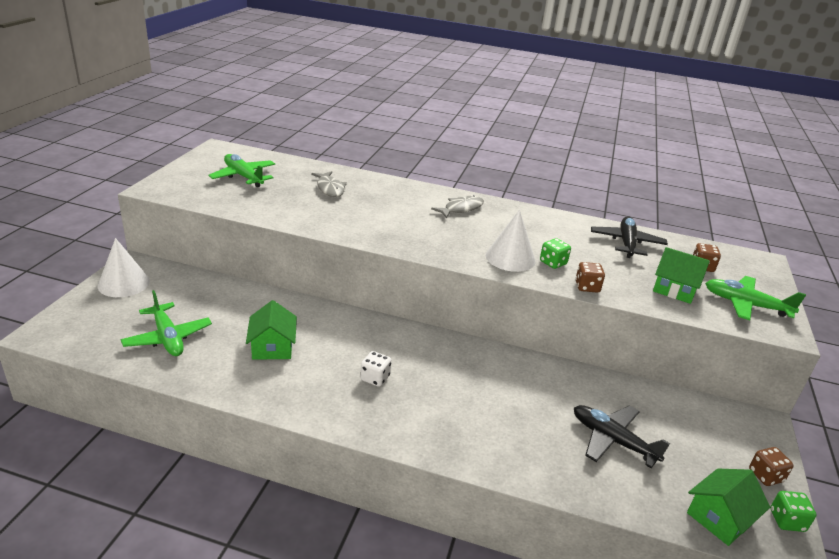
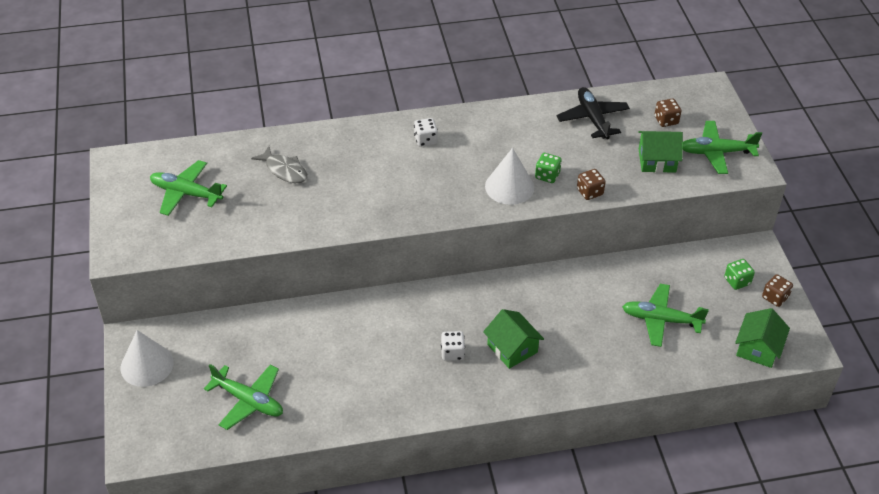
camera: 25 degrees left, 15 degrees up
green house [246,300,297,360] -> green house moved to [483,309,544,369]
grey fish [431,195,484,219] -> white dice [414,118,438,147]
black plane [574,405,670,468] -> green plane [622,284,709,347]
green dice [770,491,816,532] -> green dice moved to [724,259,755,290]

